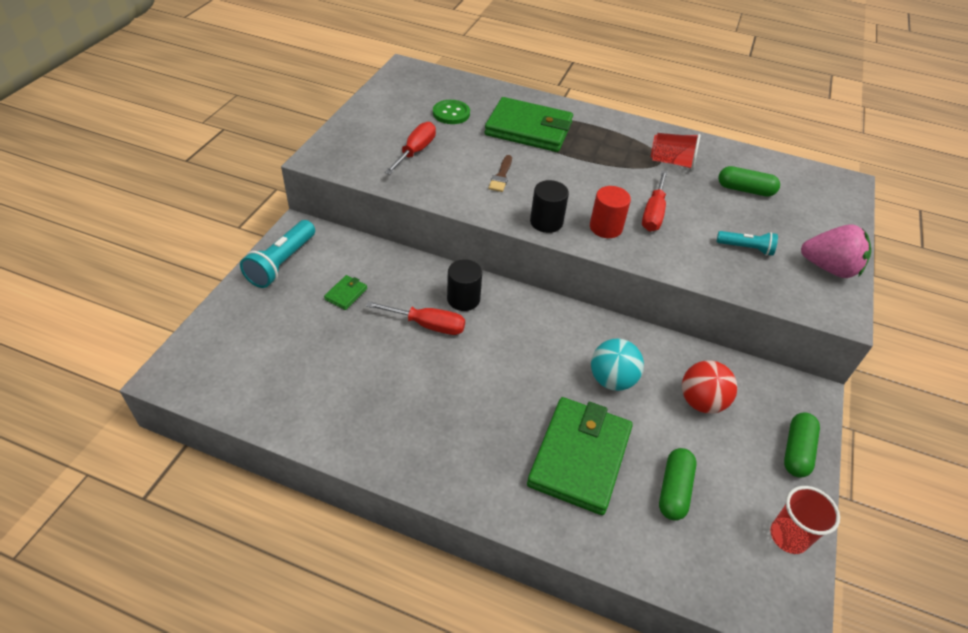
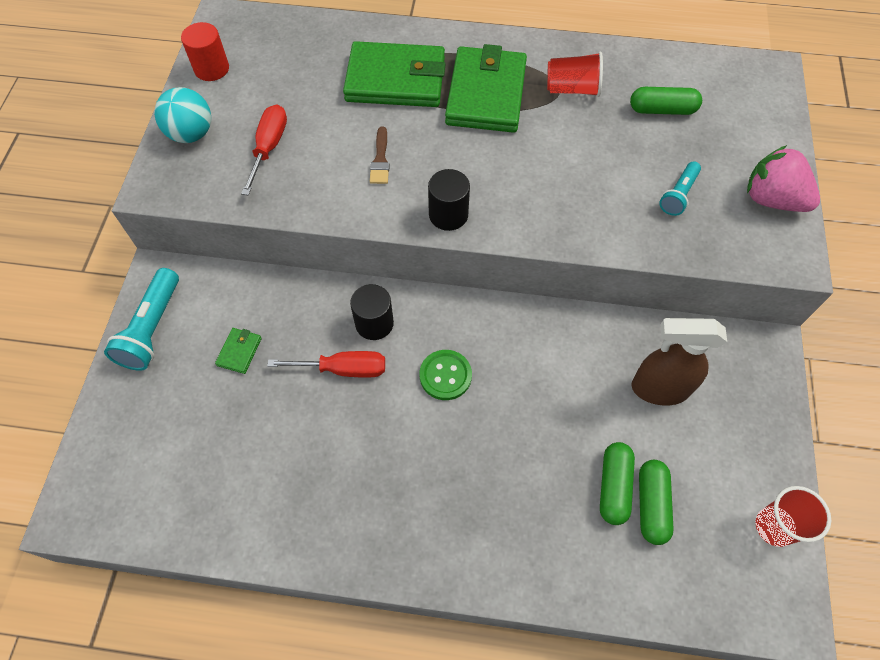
camera: 10 degrees left, 15 degrees up
green button [433,100,470,124] -> green button moved to [420,350,472,400]
green wallet [527,397,633,515] -> green wallet moved to [445,44,527,133]
red cylinder [590,186,631,238] -> red cylinder moved to [181,22,229,81]
turquoise ball [591,339,644,391] -> turquoise ball moved to [154,87,211,143]
red screwdriver [642,170,668,231] -> none
red ball [682,360,737,414] -> brown spray bottle [631,318,727,405]
turquoise flashlight [717,231,778,256] -> turquoise flashlight turned 120 degrees clockwise [659,161,701,216]
green capsule [784,412,820,478] -> green capsule moved to [600,442,635,525]
pink strawberry [801,224,871,278] -> pink strawberry turned 150 degrees counterclockwise [747,145,820,212]

